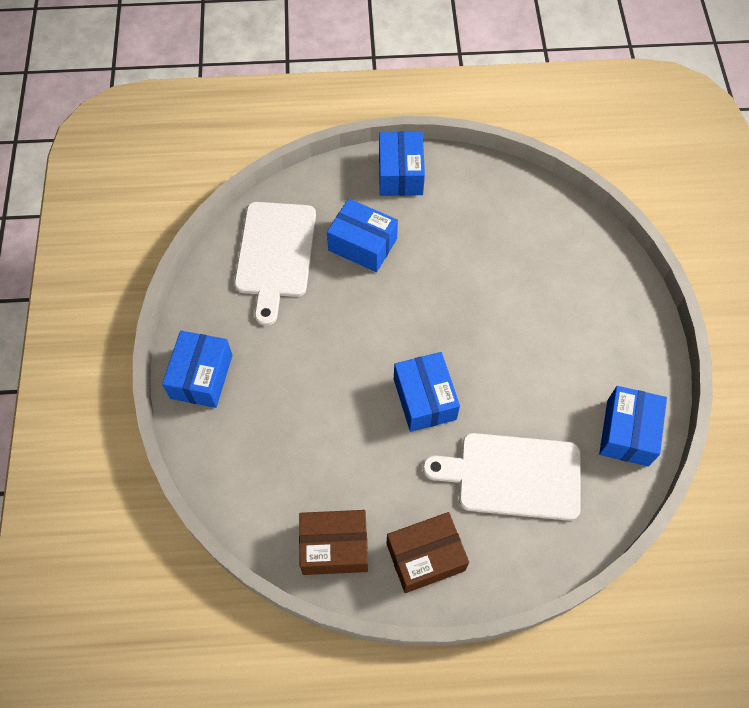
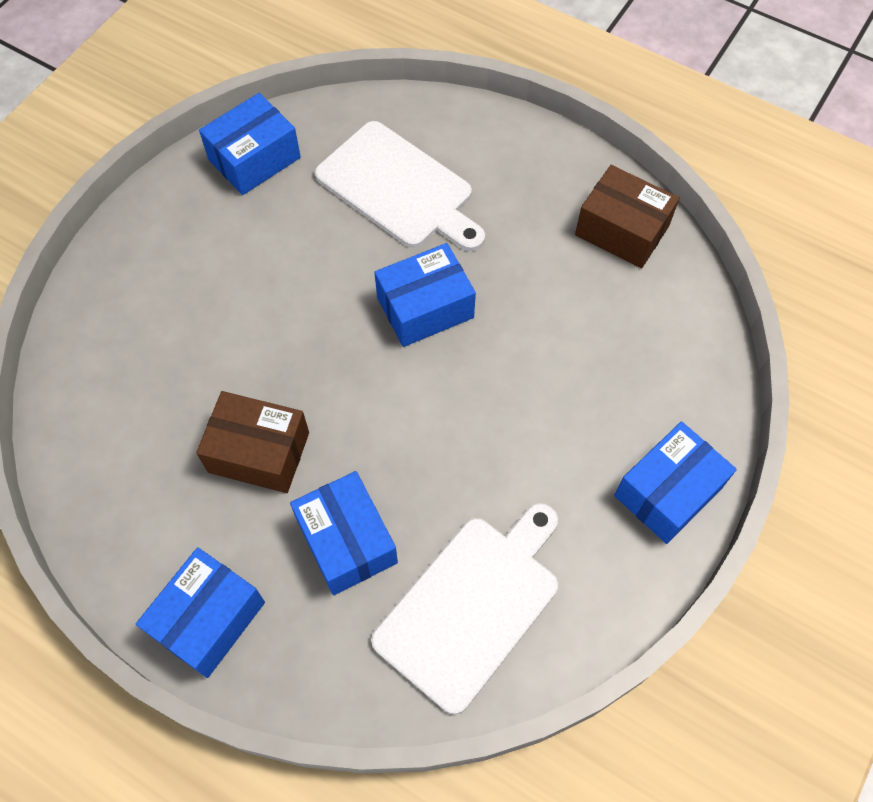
camera: 145 degrees left, 0 degrees up
brown box [387,512,469,593] -> brown box moved to [196,391,309,493]
blue box [394,352,460,432] -> blue box turned 45 degrees clockwise [374,243,476,347]

